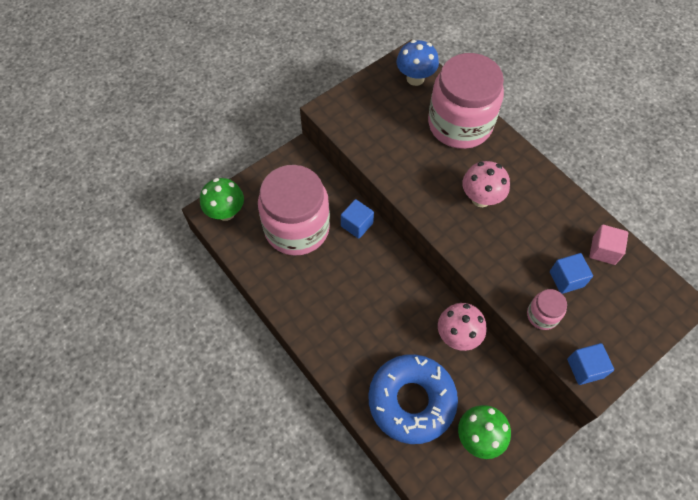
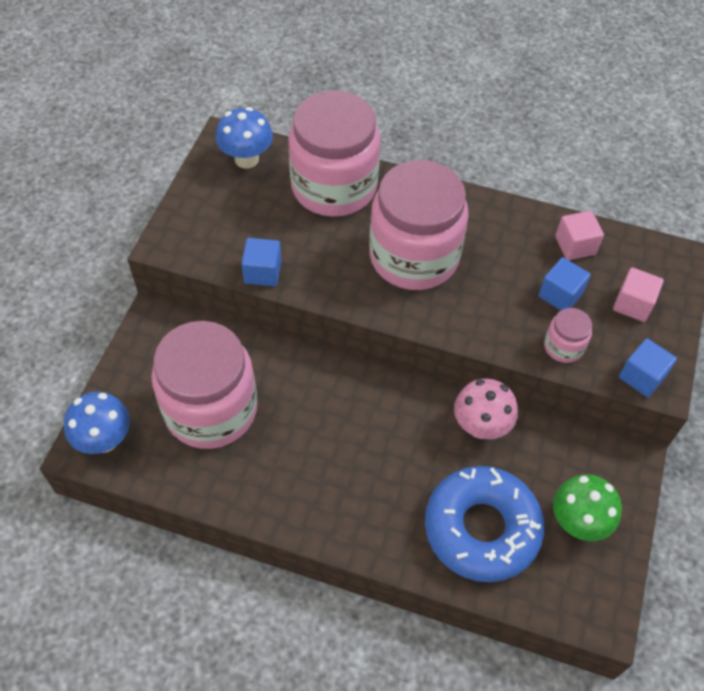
camera: 35 degrees left, 5 degrees down
green mushroom [200,178,244,221] -> blue mushroom [64,392,130,454]
blue cube [341,199,374,239] -> blue cube moved to [241,238,282,286]
pink mushroom [462,161,510,207] -> pink jar [369,160,469,290]
none -> pink cube [613,267,664,322]

